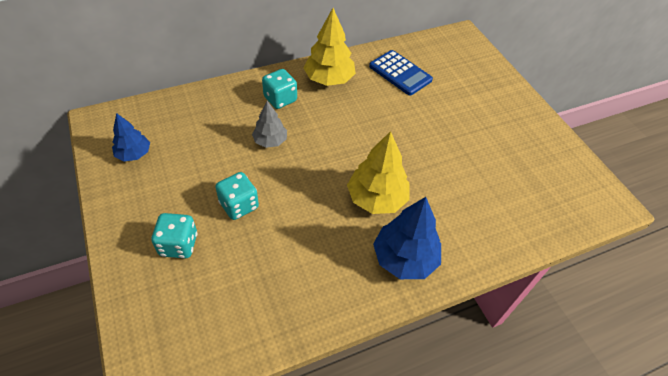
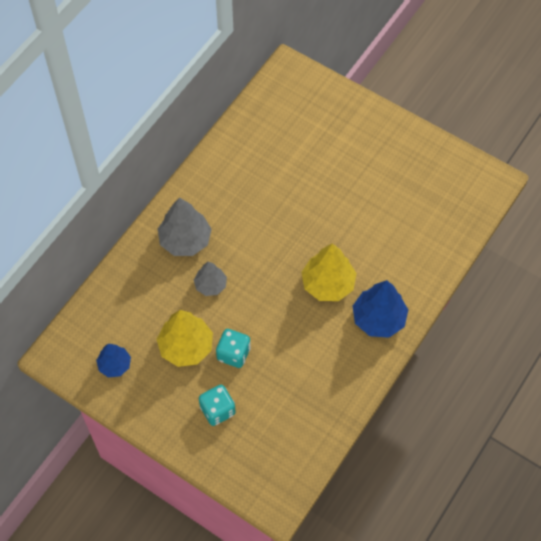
camera: 30 degrees left, 10 degrees up
turquoise dice [262,69,297,109] -> grey tree [158,197,212,256]
yellow tree [304,8,356,86] -> yellow tree moved to [156,310,213,367]
blue calculator [369,50,433,95] -> none

